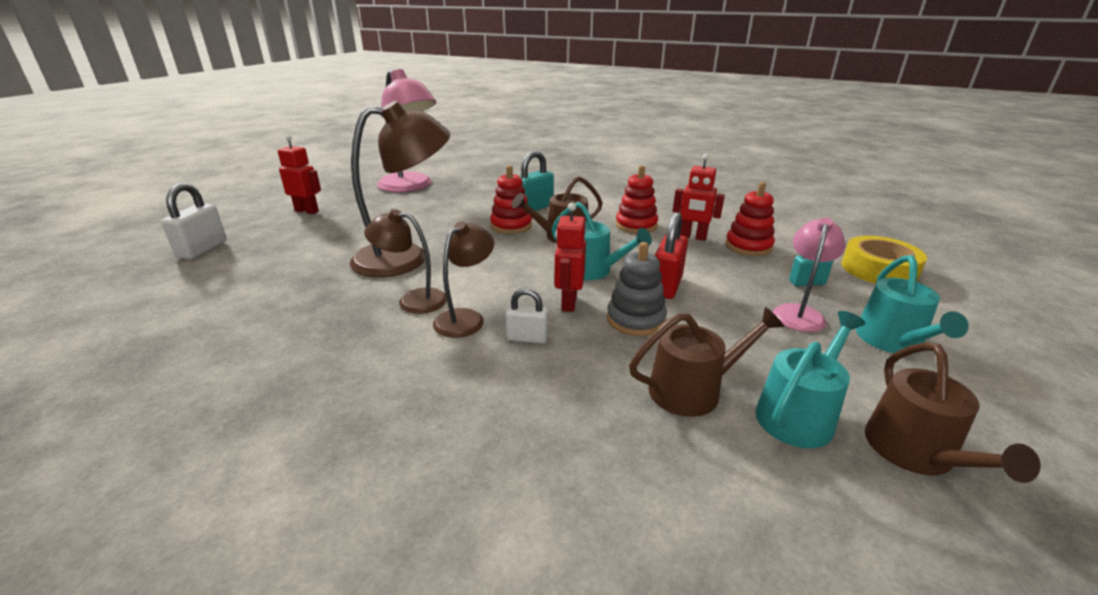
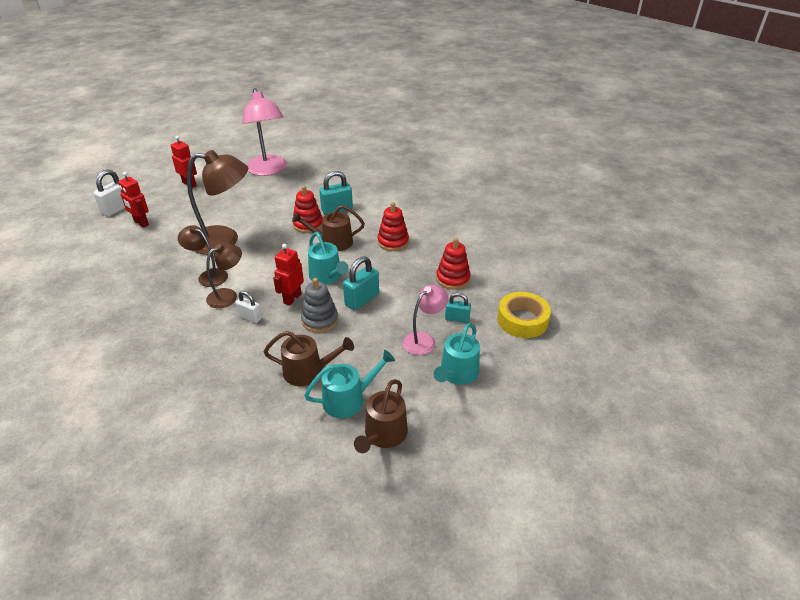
camera: 20 degrees right, 10 degrees up
red padlock [655,212,688,299] -> turquoise padlock [343,256,379,310]
red robot [673,154,725,241] -> red robot moved to [118,172,149,228]

